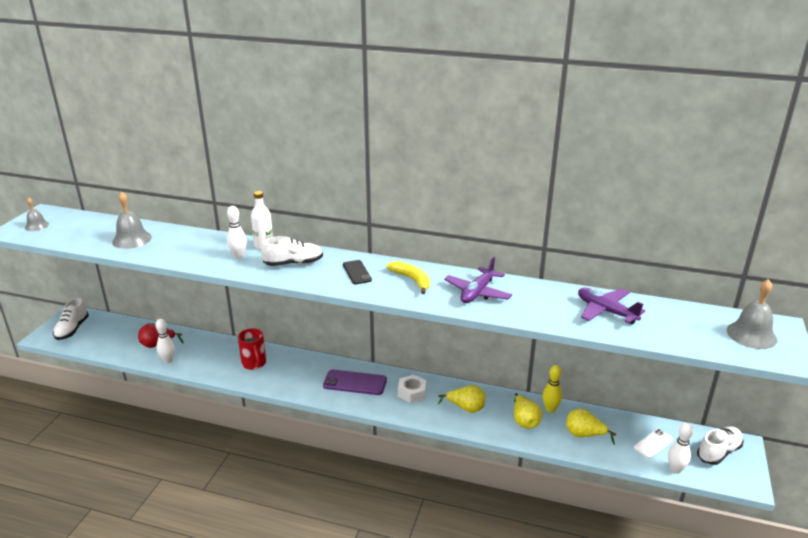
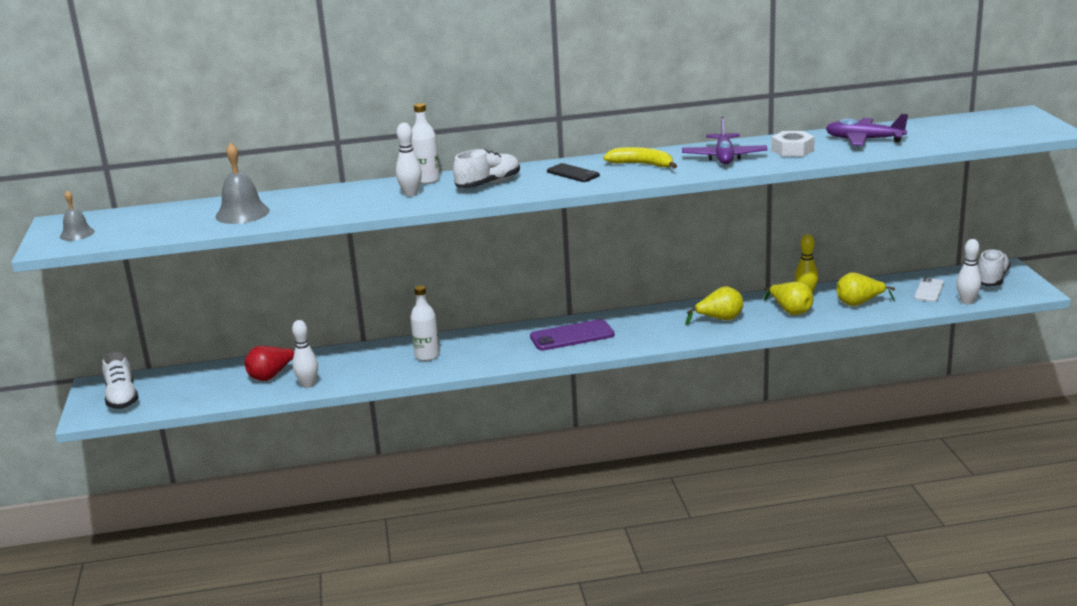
camera: 25 degrees left, 5 degrees down
red mug [238,328,266,370] -> white bottle [410,285,440,361]
white nut [398,375,426,403] -> white nut moved to [771,131,815,157]
grey bell [727,279,777,349] -> none

